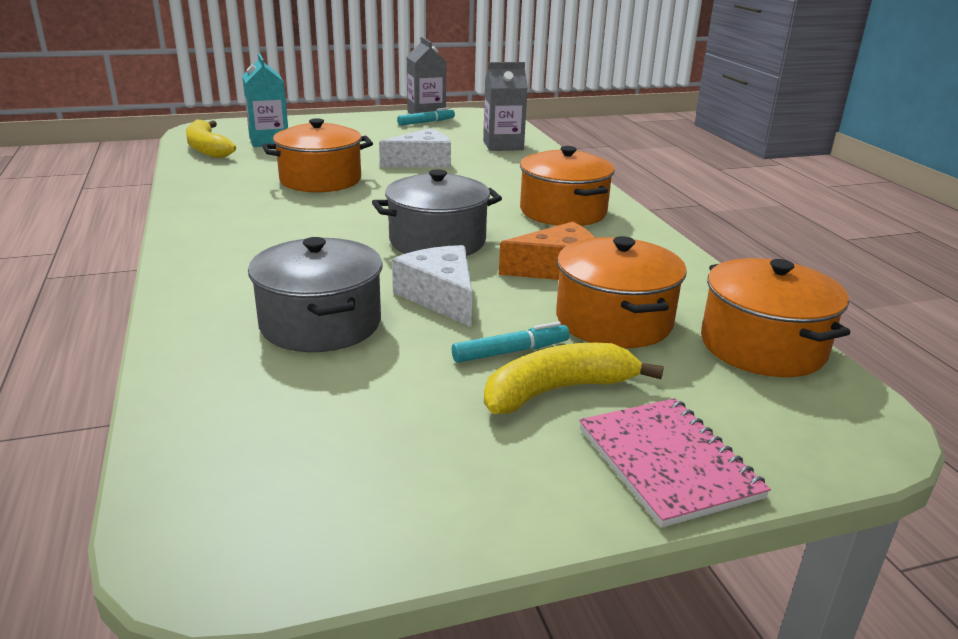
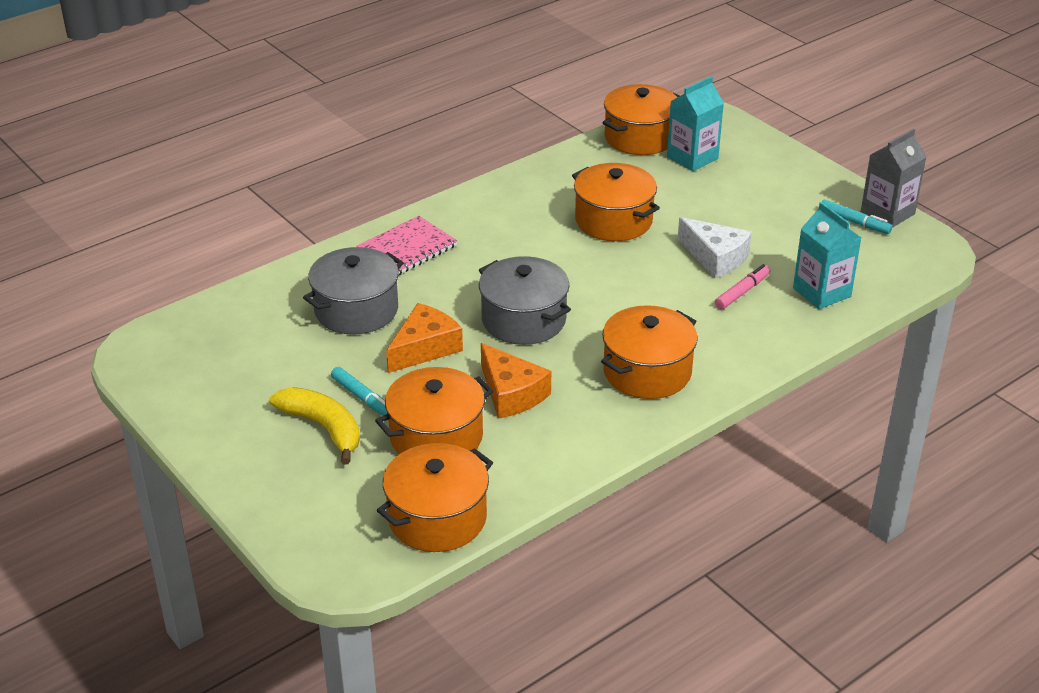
camera: 70 degrees right, 10 degrees up
yellow banana [186,119,236,158] -> orange pot [603,84,679,155]
white cheese [392,245,472,327] -> orange cheese [386,303,463,373]
grey carton [483,62,528,151] -> turquoise carton [793,202,861,309]
pink notebook [579,398,771,528] -> pink notebook moved to [356,216,457,275]
none -> pink marker [715,264,771,310]

